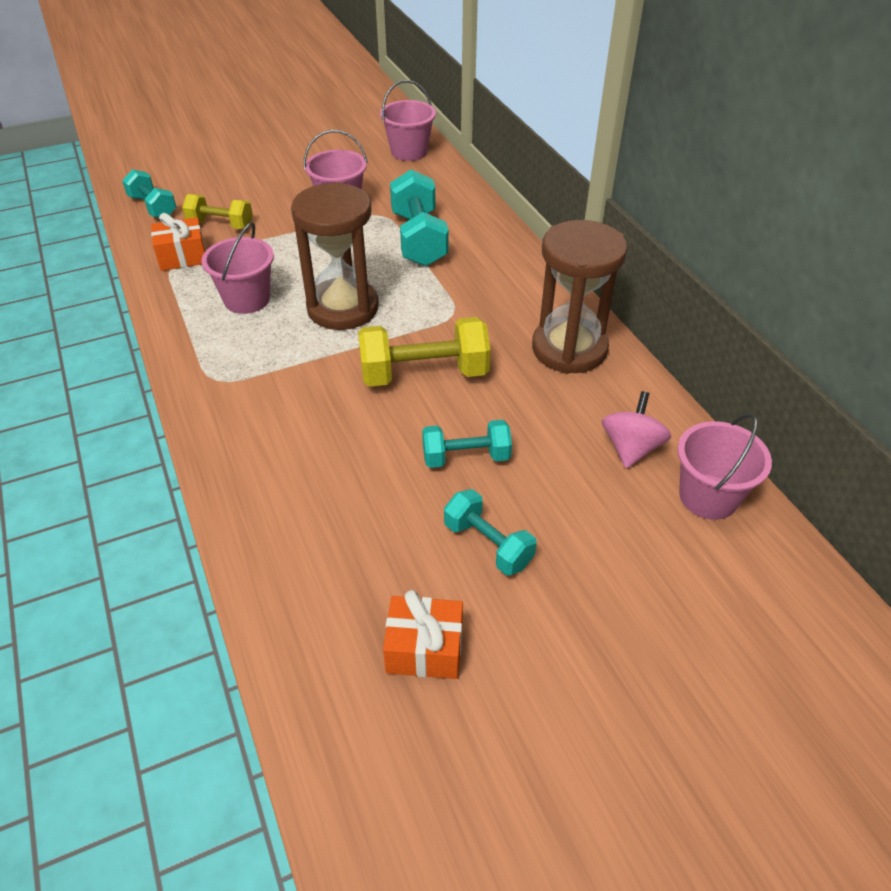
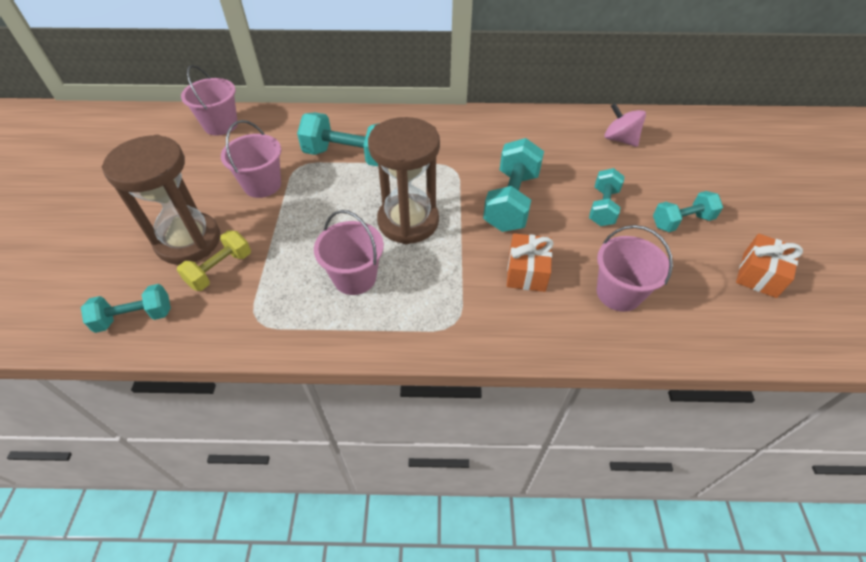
camera: 65 degrees left, 5 degrees up
orange gift [151,213,206,271] -> orange gift moved to [507,233,554,292]
yellow dumbbell [358,317,491,387] -> turquoise dumbbell [483,138,544,232]
brown hourglass [532,220,627,374] -> brown hourglass moved to [102,134,220,265]
pink bucket [677,413,772,520] -> pink bucket moved to [597,225,673,312]

